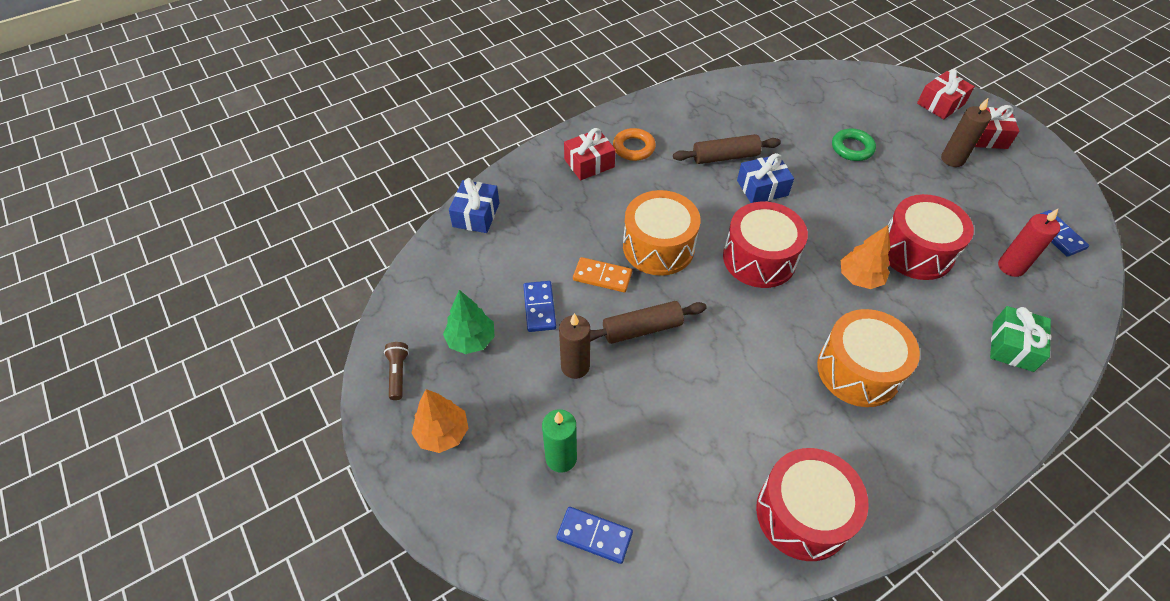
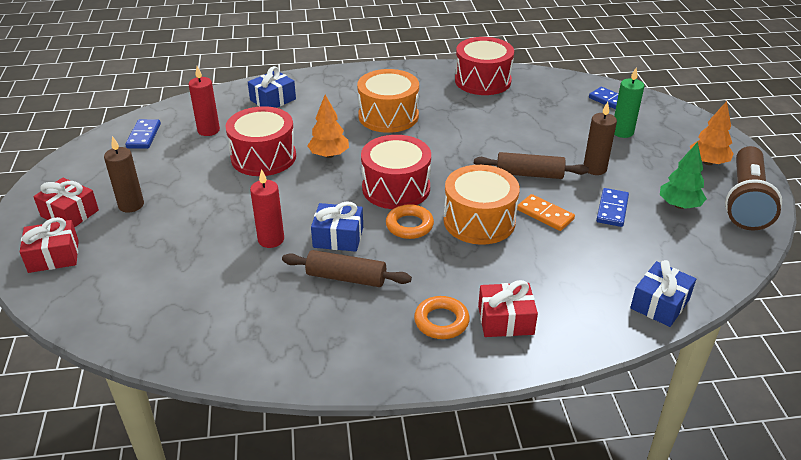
camera: 155 degrees left, 15 degrees down
brown flashlight [384,342,409,400] -> brown flashlight [725,146,782,230], size x2.37
green ring [832,129,876,161] -> none
green gift [990,306,1051,372] -> blue gift [248,66,296,108]
none -> red candle [250,169,284,248]
none -> orange ring [386,204,434,239]

